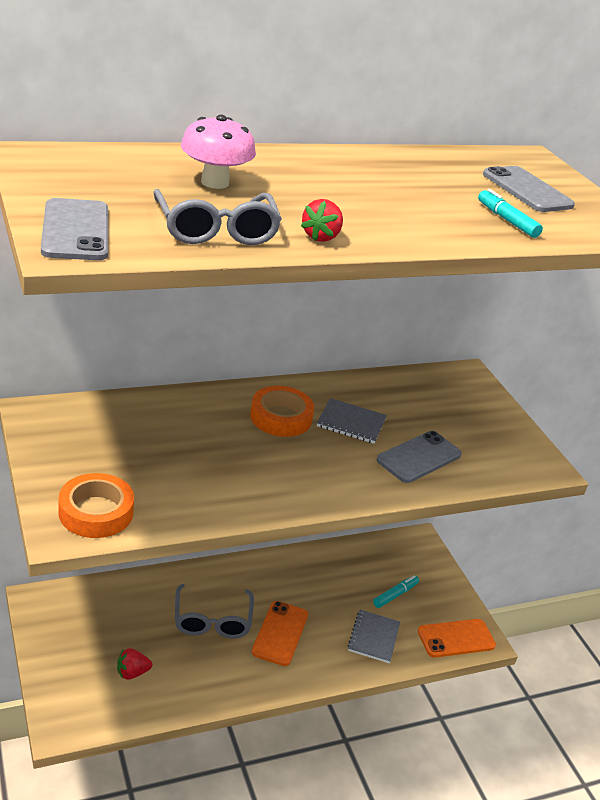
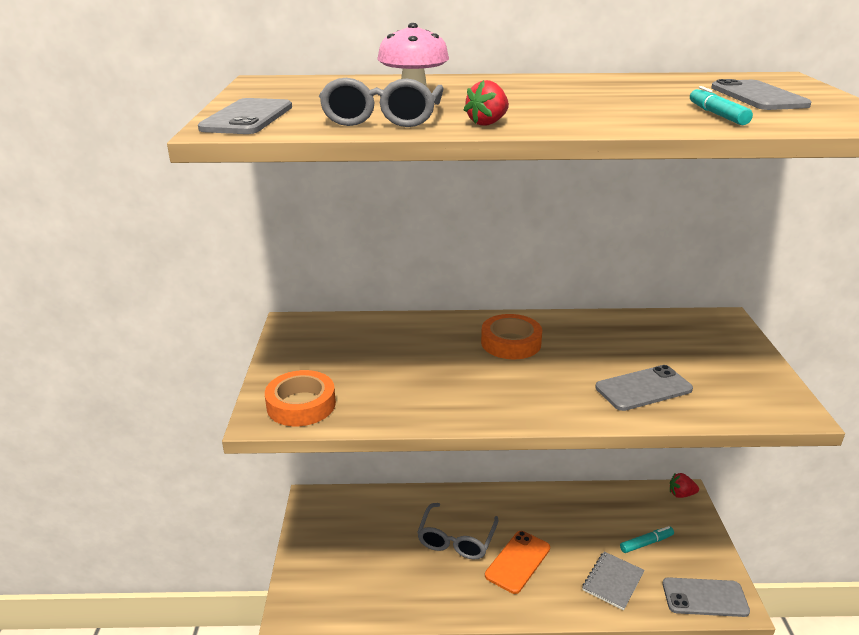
camera: 25 degrees right, 5 degrees down
red strawberry [117,648,152,680] -> red strawberry moved to [670,473,699,498]
grey notebook [317,398,387,444] -> none
orange phone [418,619,496,658] -> grey phone [662,577,750,617]

